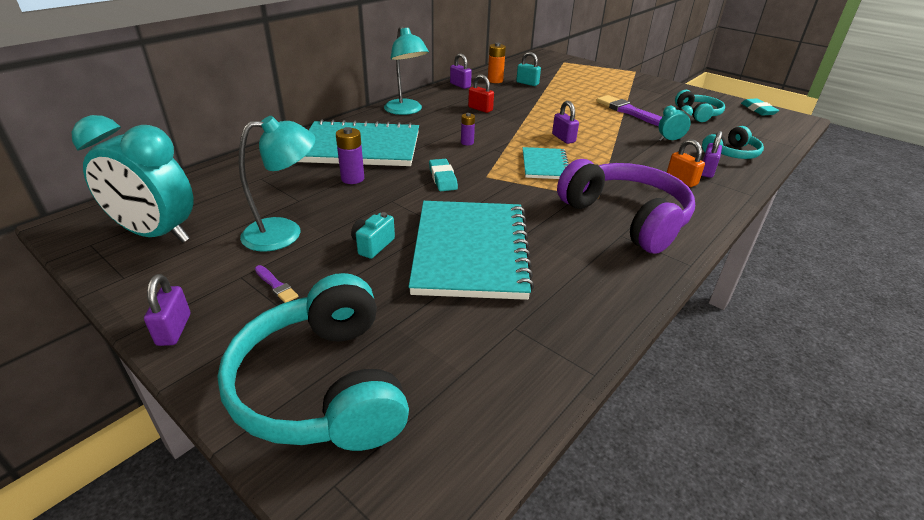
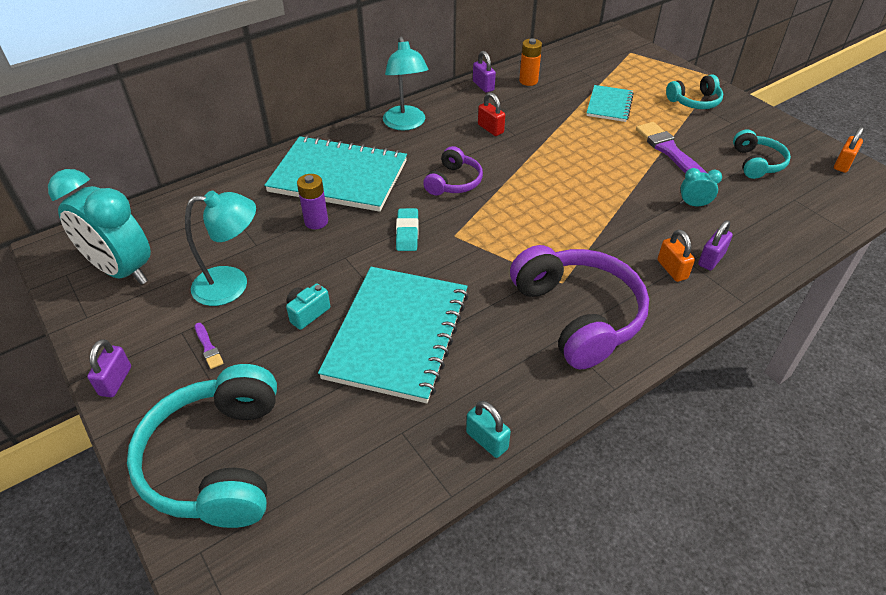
camera: 15 degrees right, 10 degrees up
purple battery [461,113,475,145] -> purple headphones [423,146,483,196]
turquoise padlock [516,52,541,86] -> turquoise padlock moved to [466,401,511,458]
turquoise notebook [523,147,569,179] -> turquoise notebook moved to [586,85,634,122]
purple padlock [552,101,579,144] -> none
turquoise headphones [702,126,764,159] -> turquoise headphones moved to [666,75,723,109]
turquoise eraser [741,98,779,116] -> orange padlock [834,127,864,173]

